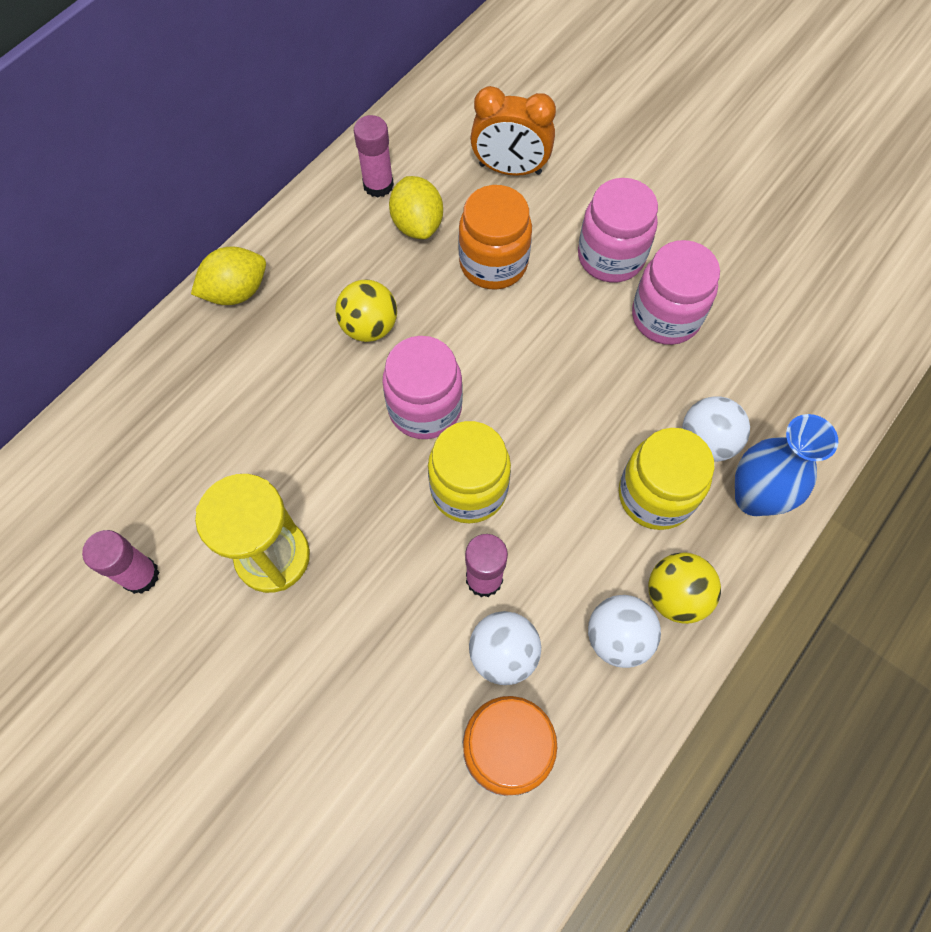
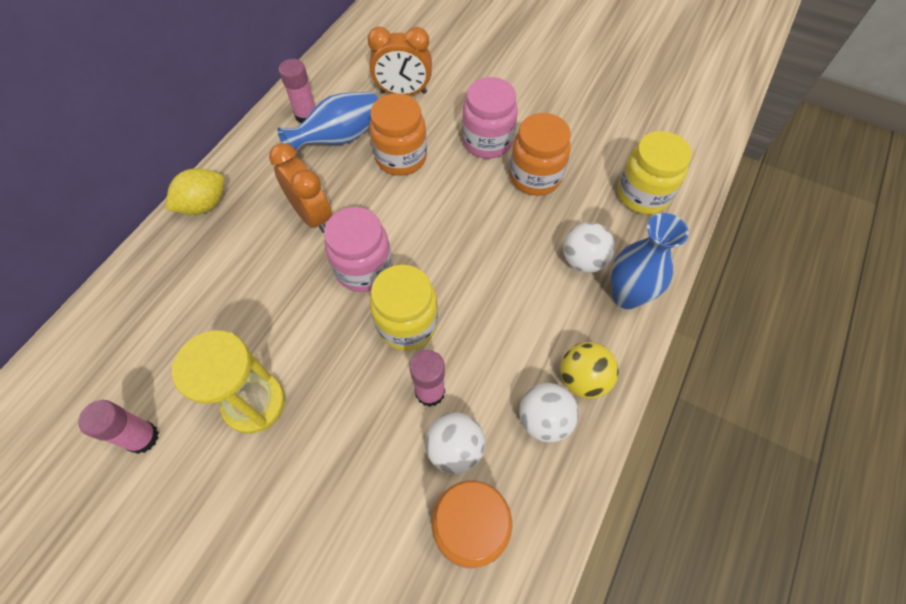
camera: 10 degrees left, 5 degrees down
yellow ball [335,280,397,342] -> orange clock [269,143,332,233]
yellow lemon [389,176,443,239] -> blue vase [277,92,378,151]
yellow jar [619,428,715,530] -> yellow jar moved to [617,131,692,214]
pink jar [632,240,720,345] -> orange jar [510,113,571,196]

